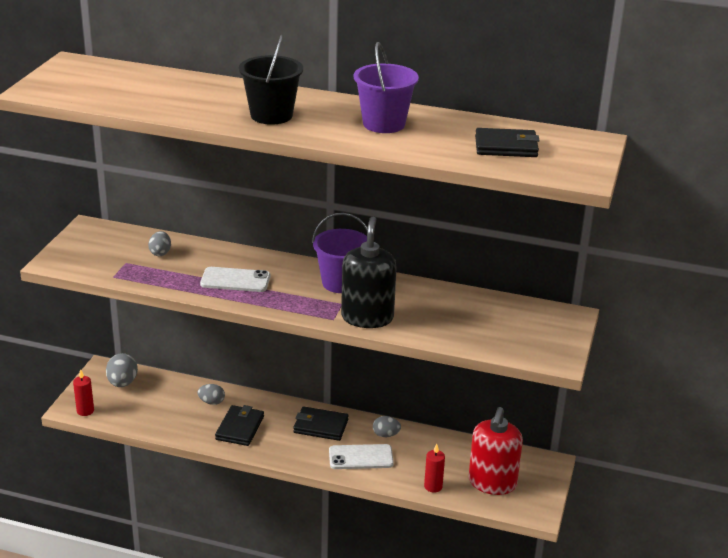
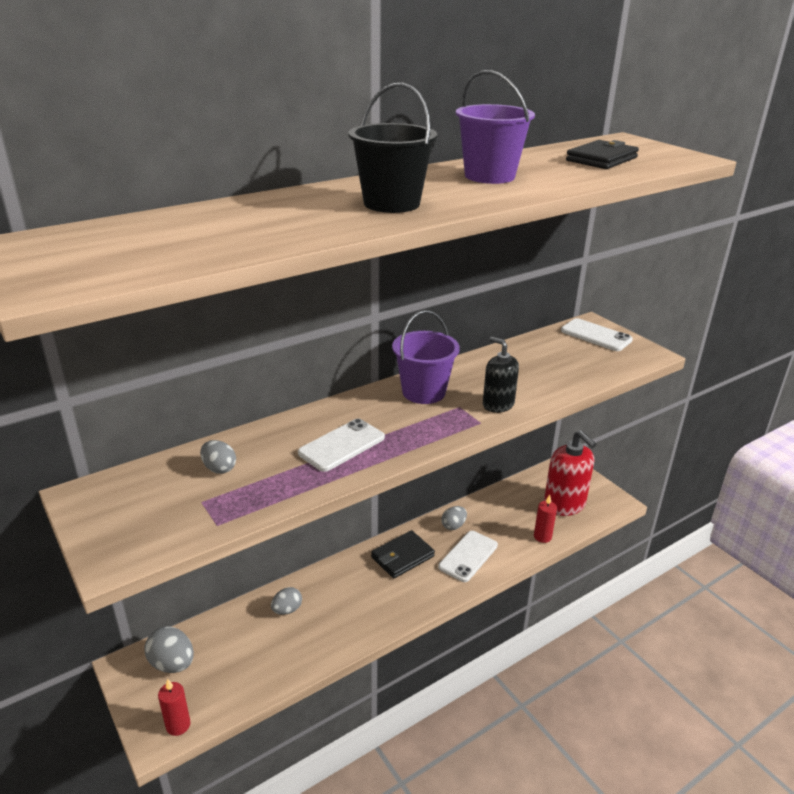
camera: 50 degrees left, 0 degrees up
black wallet [215,405,264,446] -> none
black soap dispenser [341,217,397,328] -> black soap dispenser [483,337,519,413], size x0.62
none -> white phone [561,318,633,351]

